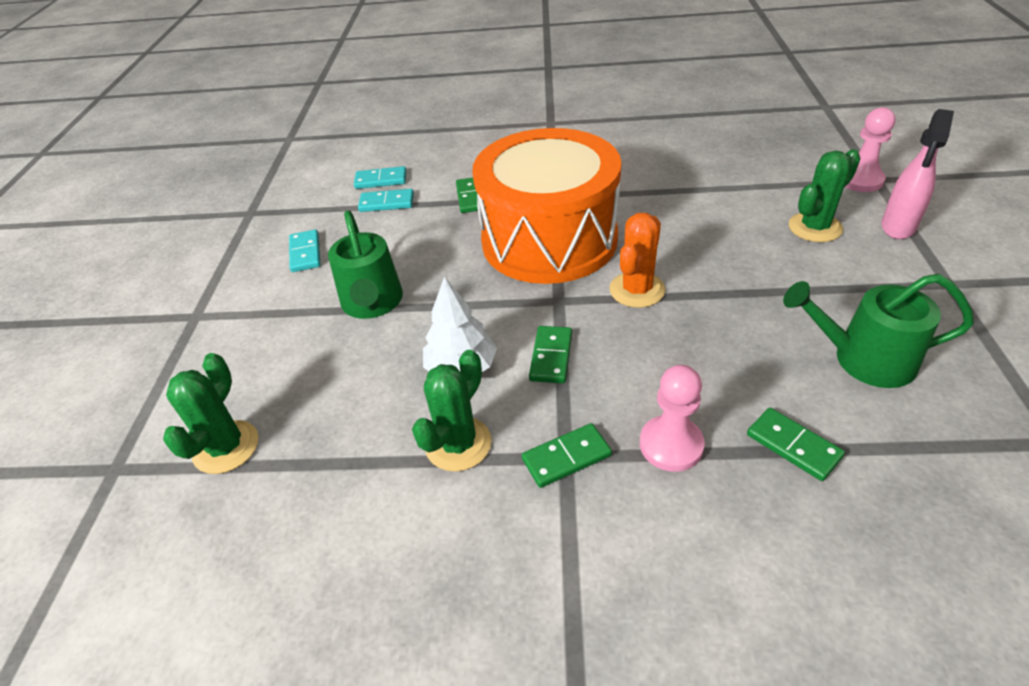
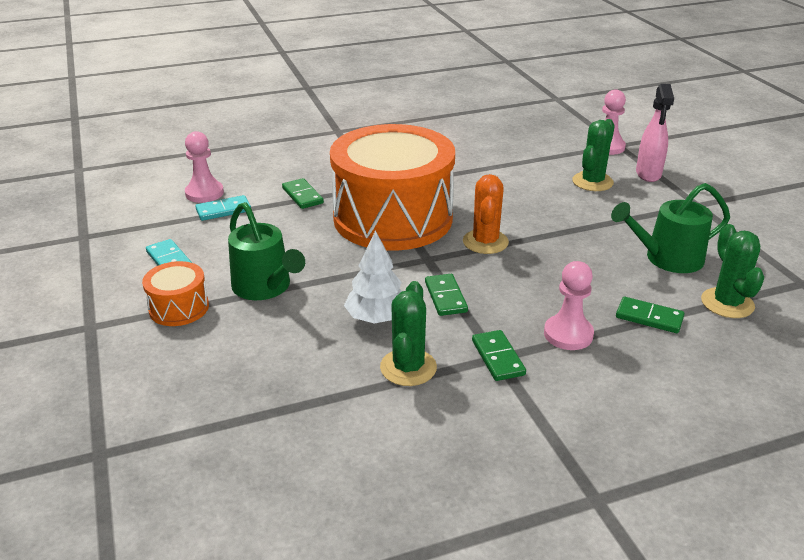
camera: 25 degrees left, 10 degrees down
green cactus [163,353,259,474] -> green cactus moved to [701,224,764,318]
turquoise domino [354,166,406,189] -> pink pawn [185,131,224,203]
green domino [522,423,612,488] -> green domino turned 60 degrees counterclockwise [472,330,526,381]
none -> orange drum [142,261,209,326]

